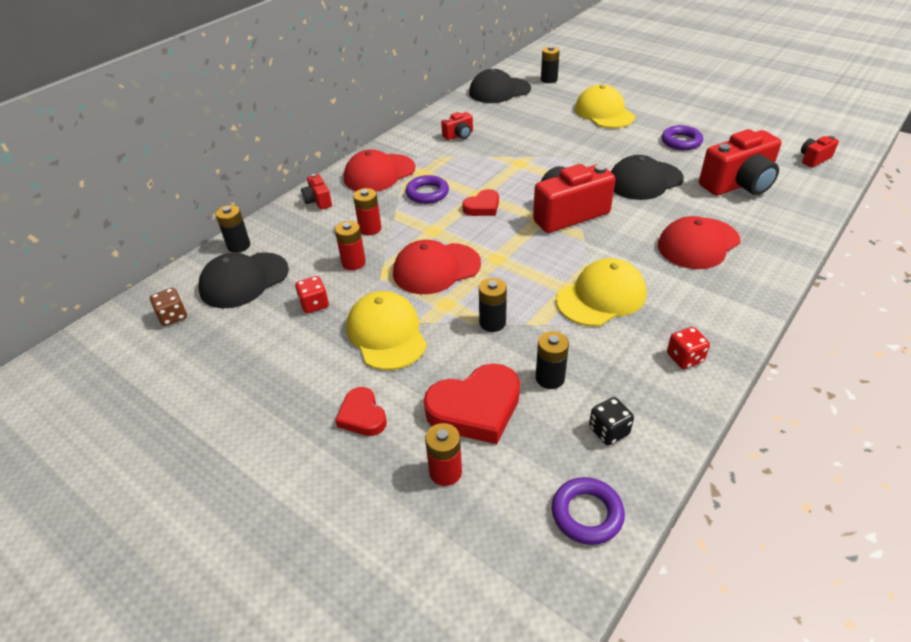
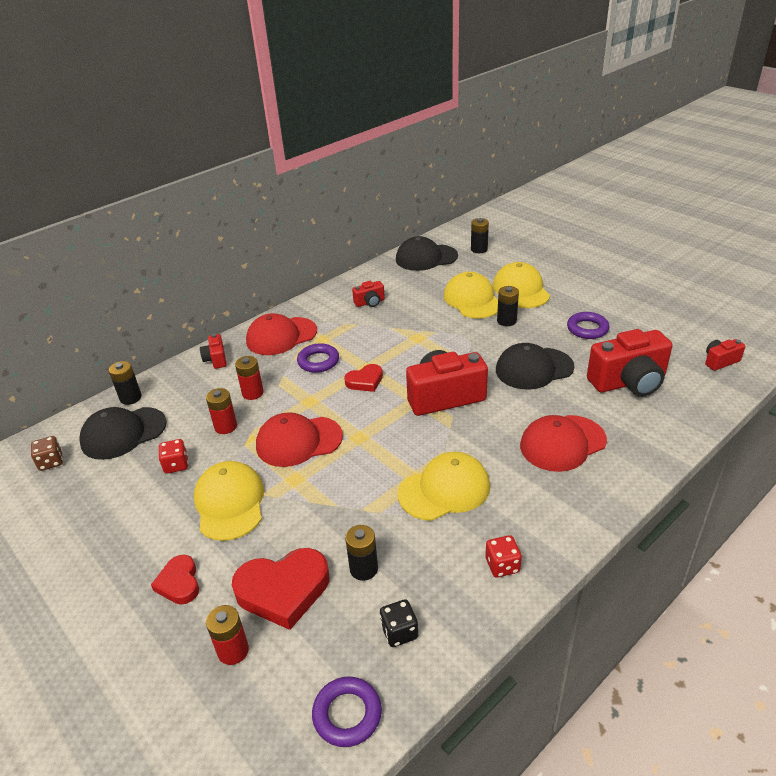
camera: 10 degrees right, 5 degrees down
black battery [479,278,507,332] -> black battery moved to [497,286,519,326]
none -> yellow cap [444,272,498,318]

